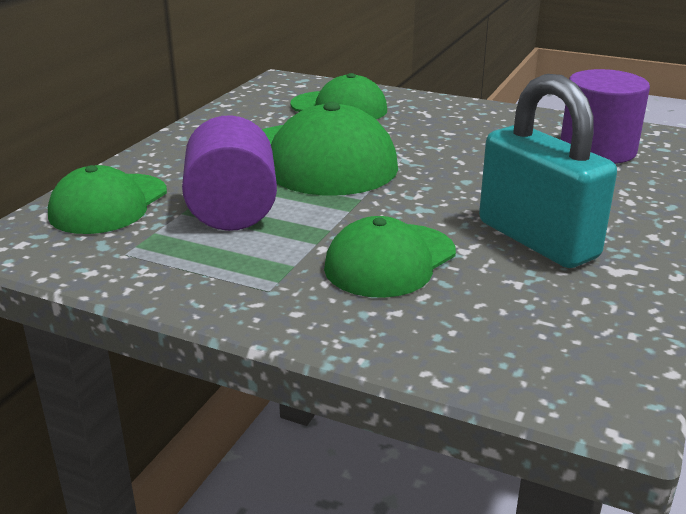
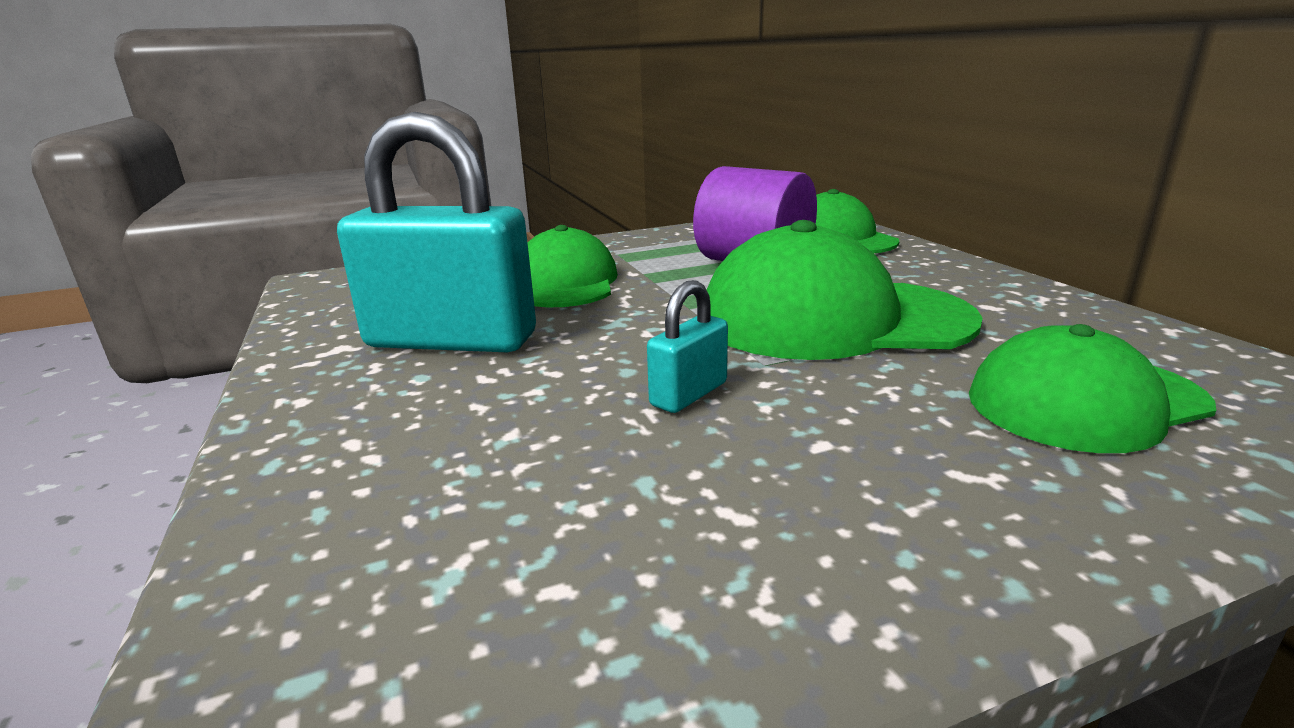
camera: 135 degrees right, 5 degrees down
purple cylinder [560,69,650,164] -> none
none -> turquoise padlock [647,280,728,413]

